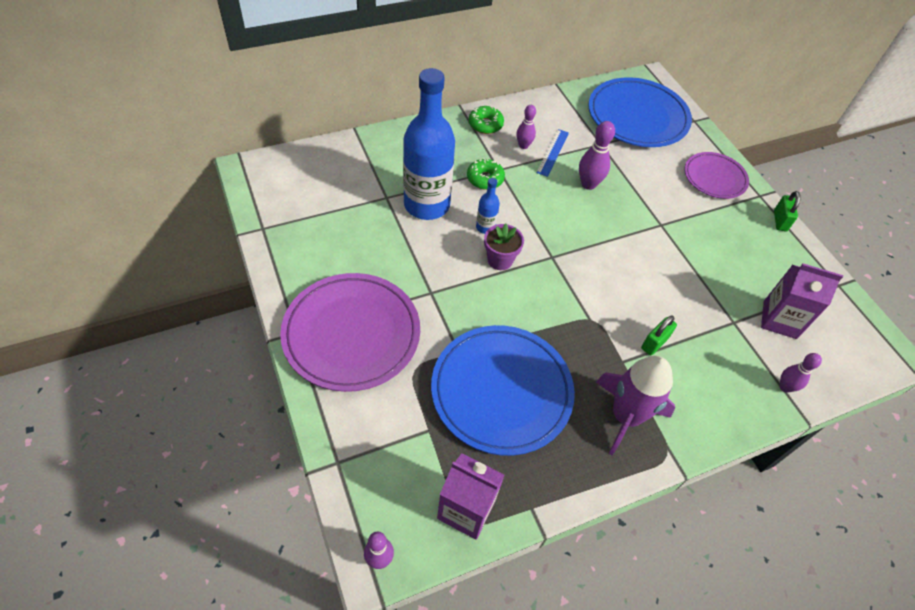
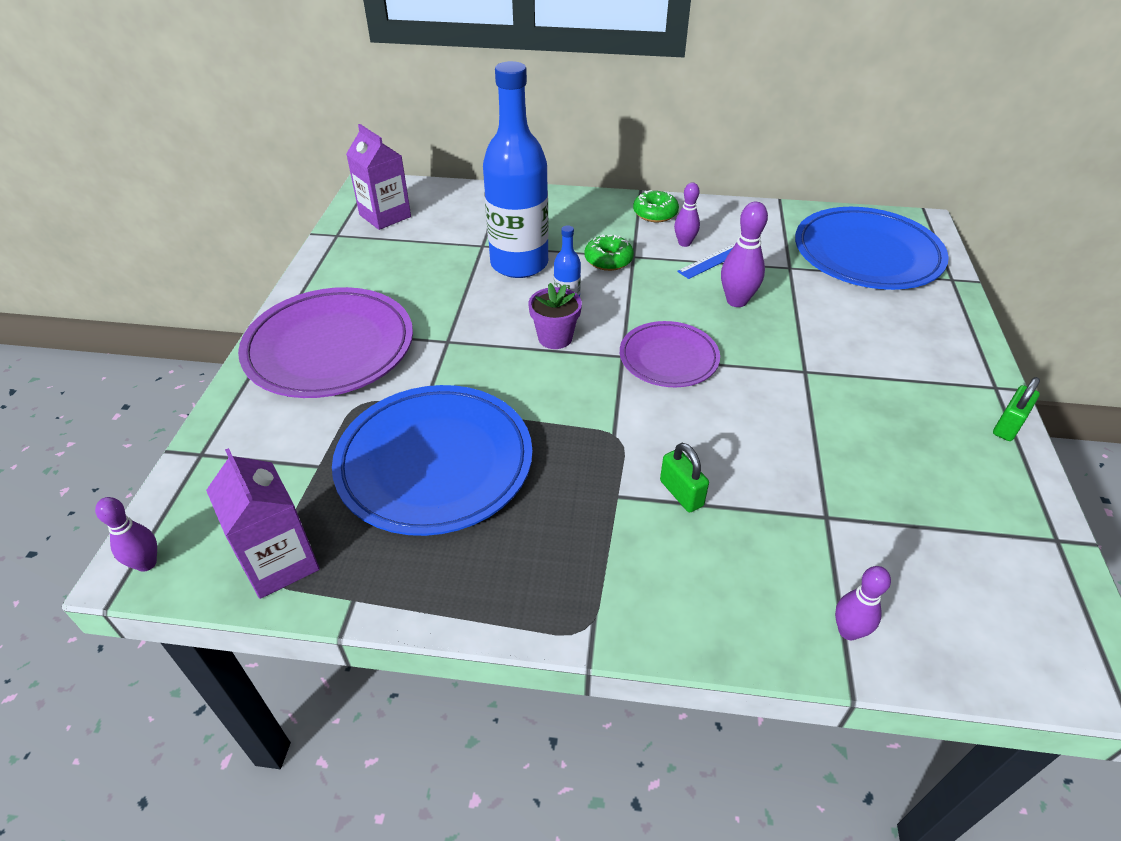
camera: 35 degrees right, 10 degrees down
purple rocket [596,356,675,455] -> none
green padlock [641,315,677,355] -> green padlock turned 75 degrees clockwise [660,443,709,512]
purple plate [684,152,749,199] -> purple plate moved to [620,321,720,387]
purple carton [761,264,843,339] -> purple carton moved to [346,124,411,230]

